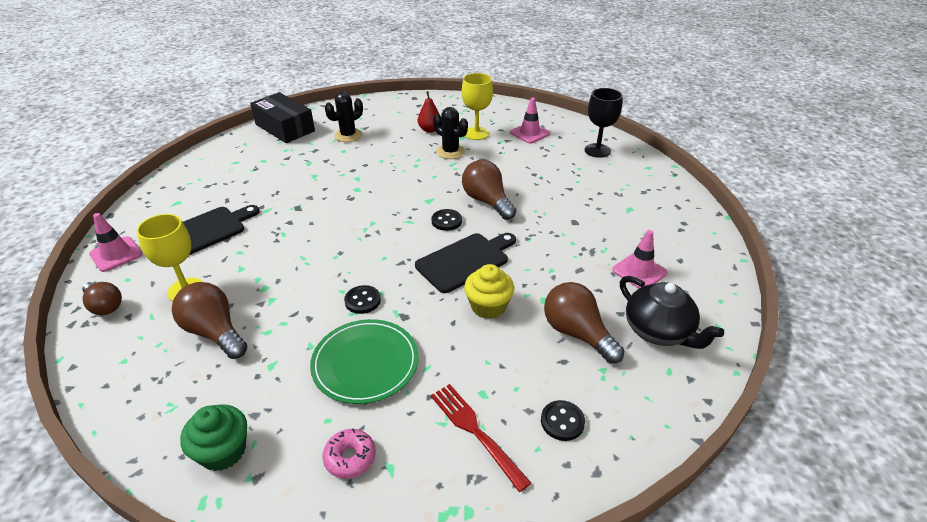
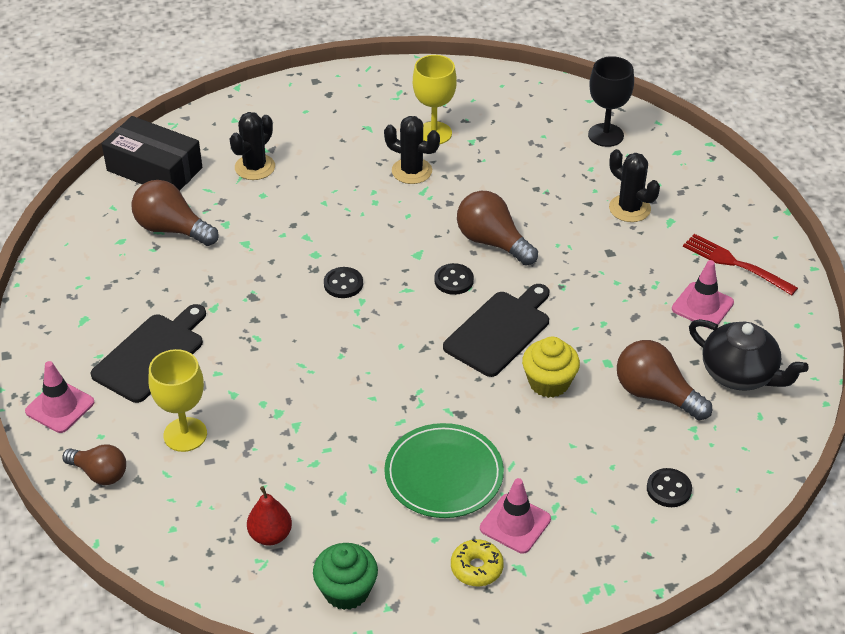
camera: 15 degrees left, 5 degrees up
brown light bulb [172,282,247,359] -> brown light bulb moved to [131,180,219,246]
pink donut [322,429,376,479] -> yellow donut [451,539,504,586]
black button [344,285,381,314] -> black button moved to [324,267,363,298]
red pear [418,91,440,133] -> red pear moved to [247,486,292,545]
red fork [431,384,531,492] -> red fork moved to [683,234,798,295]
pink traffic cone [510,98,550,144] -> pink traffic cone moved to [480,478,551,554]
none -> black cactus [609,149,660,222]

